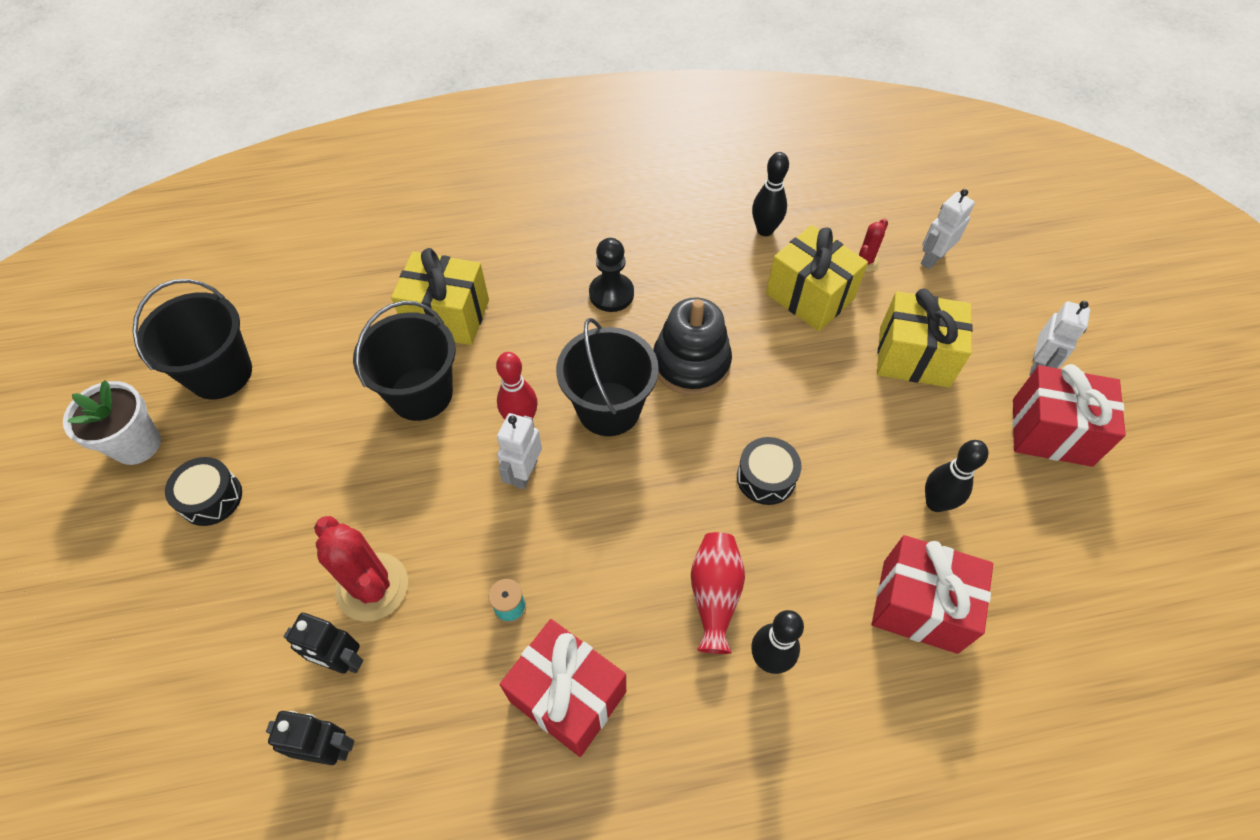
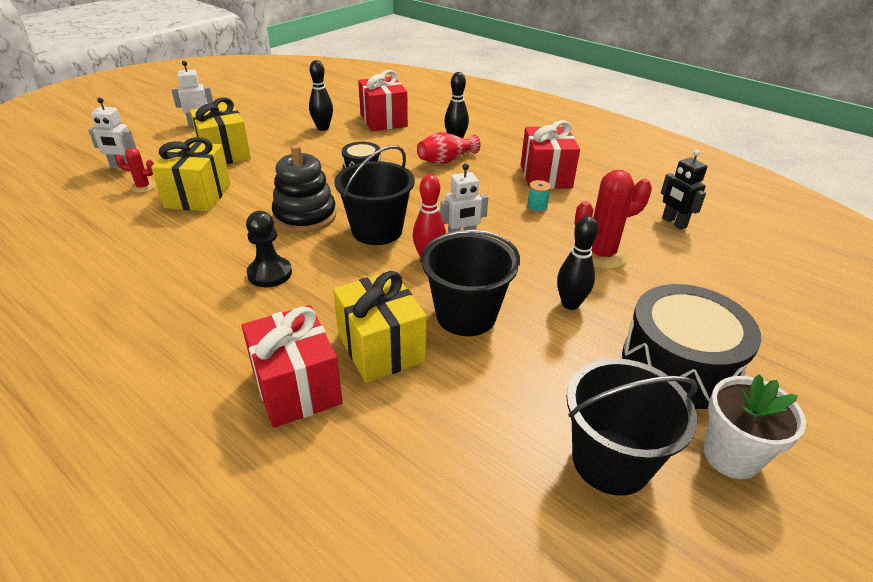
camera: 130 degrees left, 20 degrees down
black drum [165,457,242,526] -> black drum [622,284,761,409], size x1.94
black robot [284,613,363,674] -> none
red cactus [314,516,408,622] -> red cactus turned 60 degrees clockwise [574,170,652,270]
black bowling pin [752,152,789,236] -> black bowling pin moved to [557,216,598,310]
red gift [1012,364,1126,467] -> red gift moved to [242,305,343,428]

